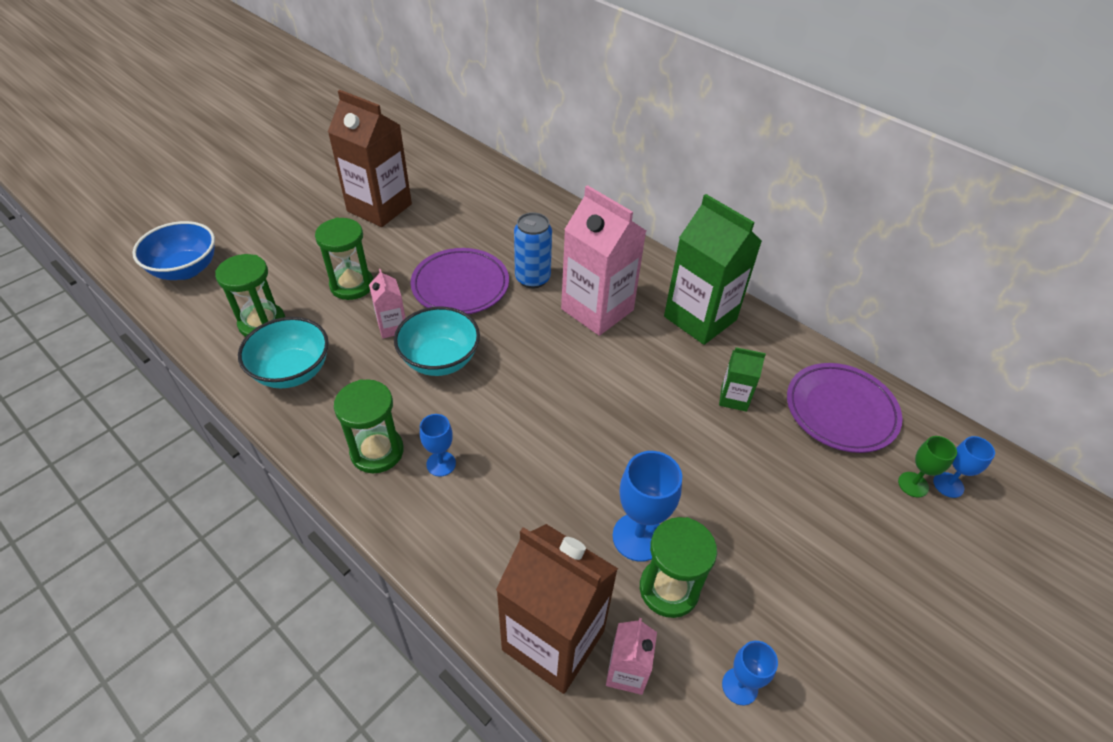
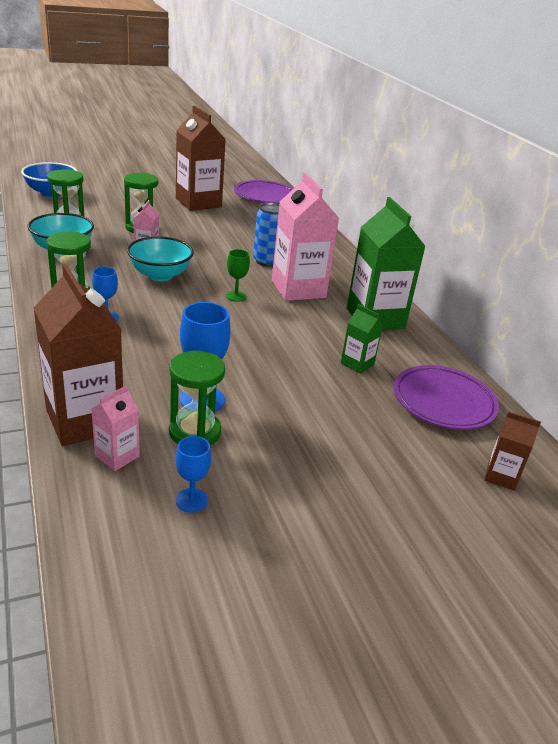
camera: 25 degrees right, 15 degrees down
purple plate [411,248,509,314] -> purple plate moved to [234,180,293,204]
green goblet [898,436,957,498] -> green goblet moved to [226,249,250,302]
blue goblet [933,436,995,498] -> brown carton [484,411,541,491]

